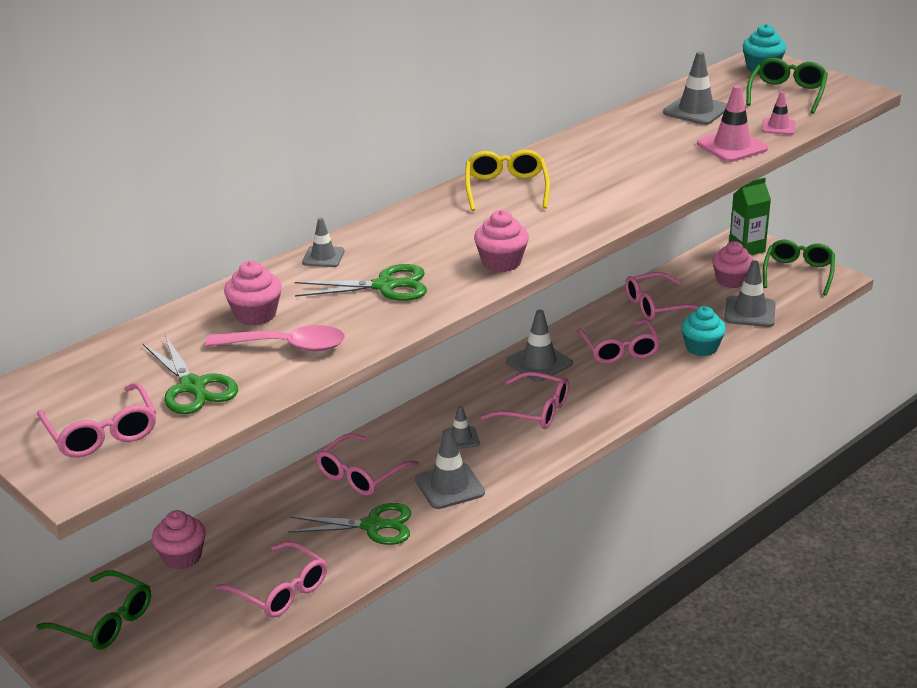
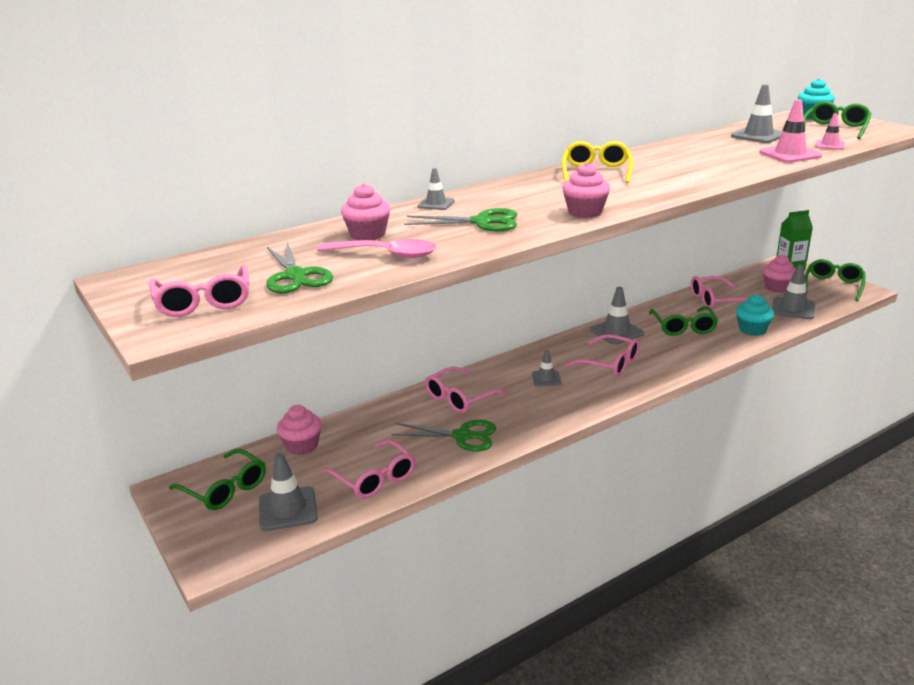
camera: 10 degrees right, 5 degrees down
grey traffic cone [415,429,485,509] -> grey traffic cone moved to [259,453,318,531]
pink glasses [576,319,660,364] -> green glasses [649,306,718,336]

